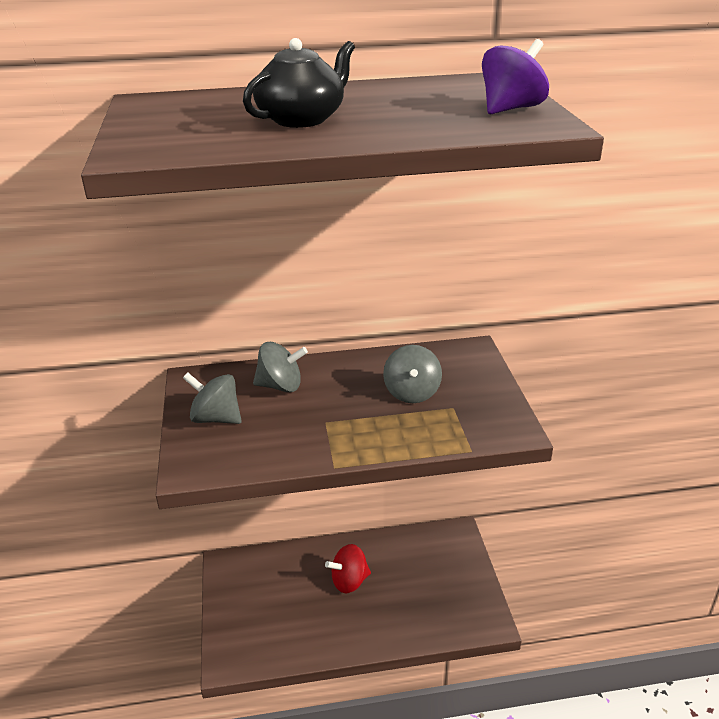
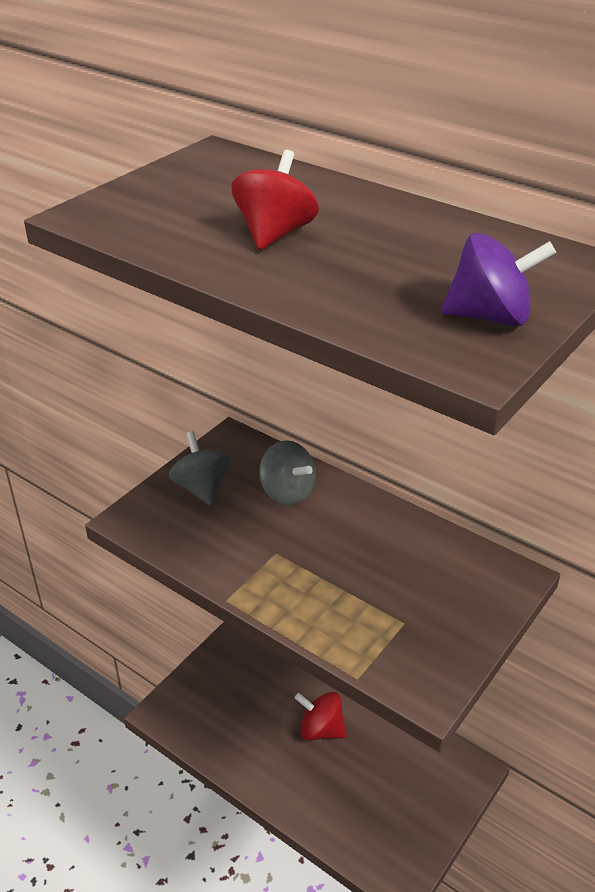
camera: 45 degrees right, 5 degrees up
black teapot [243,38,355,128] -> red spinning top [231,150,319,250]
grey spinning top [383,345,442,403] -> none

